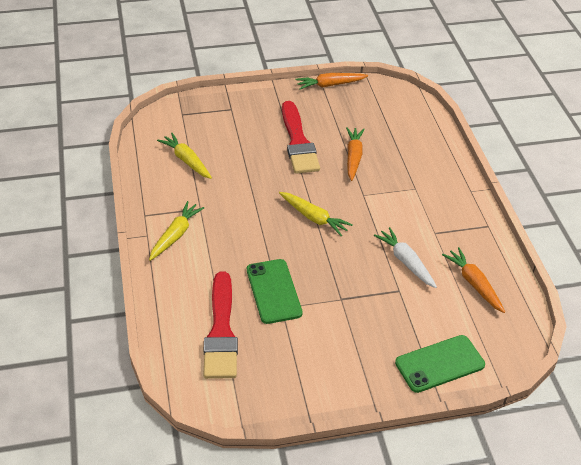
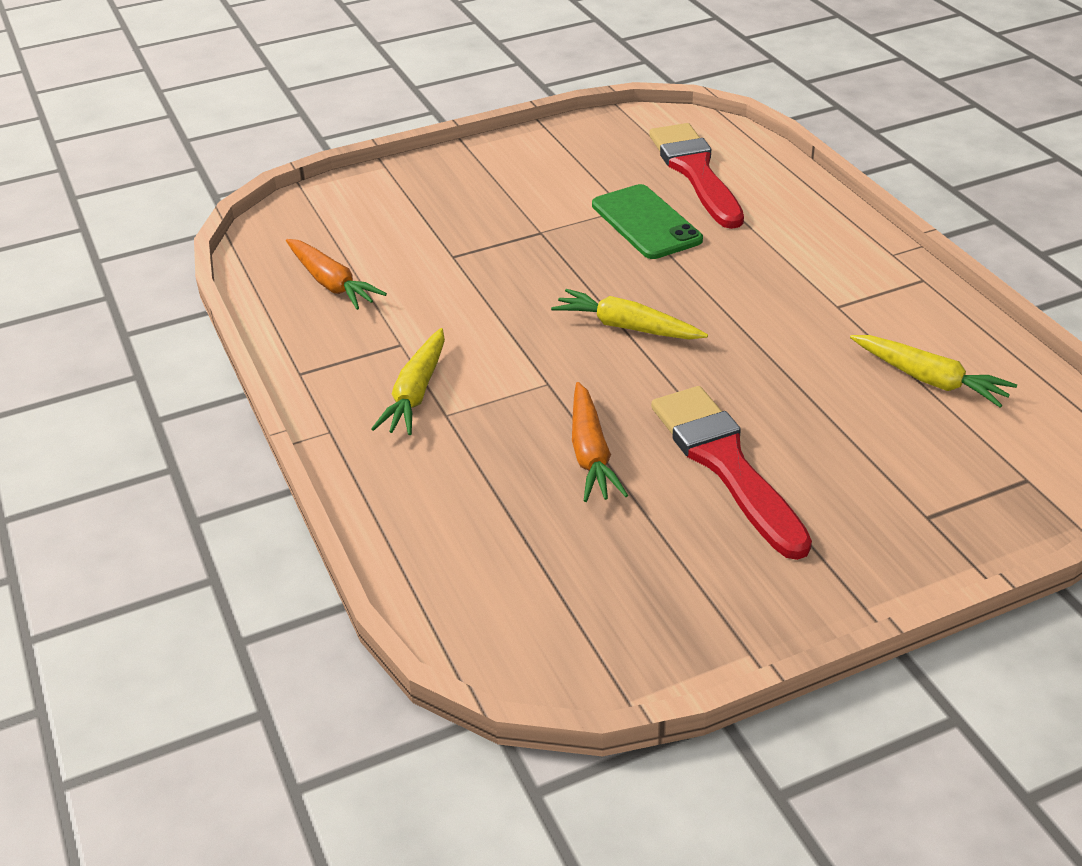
camera: 170 degrees right, 5 degrees down
yellow carrot [149,201,204,261] -> yellow carrot moved to [371,328,445,435]
orange carrot [296,73,368,89] -> none
white carrot [373,227,437,288] -> none
green phone [395,335,485,393] -> none

